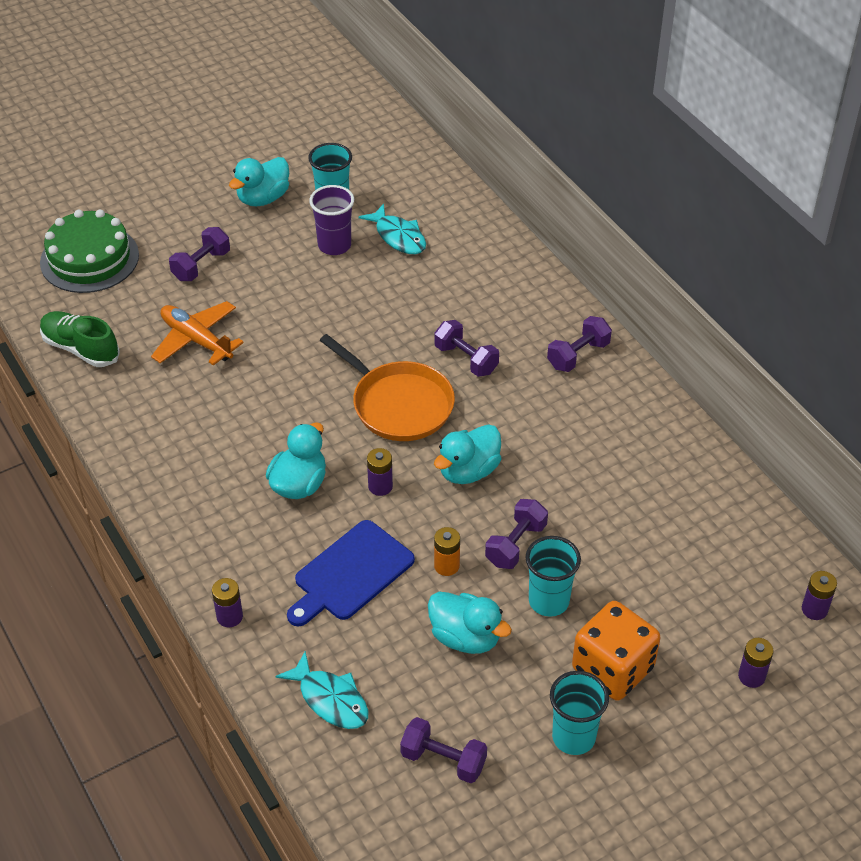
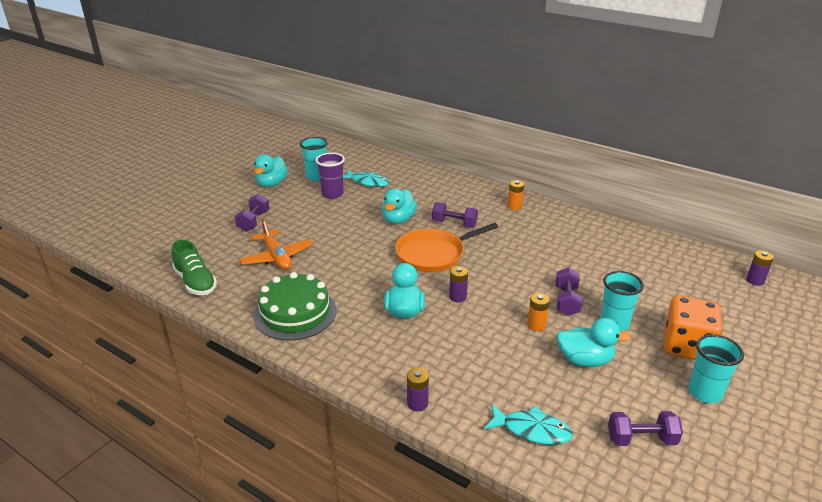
camera: 25 degrees left, 15 degrees down
green cake [40,210,139,293] -> green cake moved to [254,272,336,341]
green shoe [40,311,120,367] -> green shoe turned 135 degrees counterclockwise [171,240,217,295]
orange plane [151,301,244,365] -> orange plane turned 135 degrees counterclockwise [239,219,313,270]
blue cutting board [287,520,415,627] -> none
orange pan [319,334,455,441] -> orange pan turned 135 degrees clockwise [395,223,498,272]
turquoise duck [434,424,501,484] -> turquoise duck moved to [382,189,417,224]
purple dumbbell [547,316,612,372] -> orange battery [508,180,524,210]
purple battery [738,638,774,688] -> none

